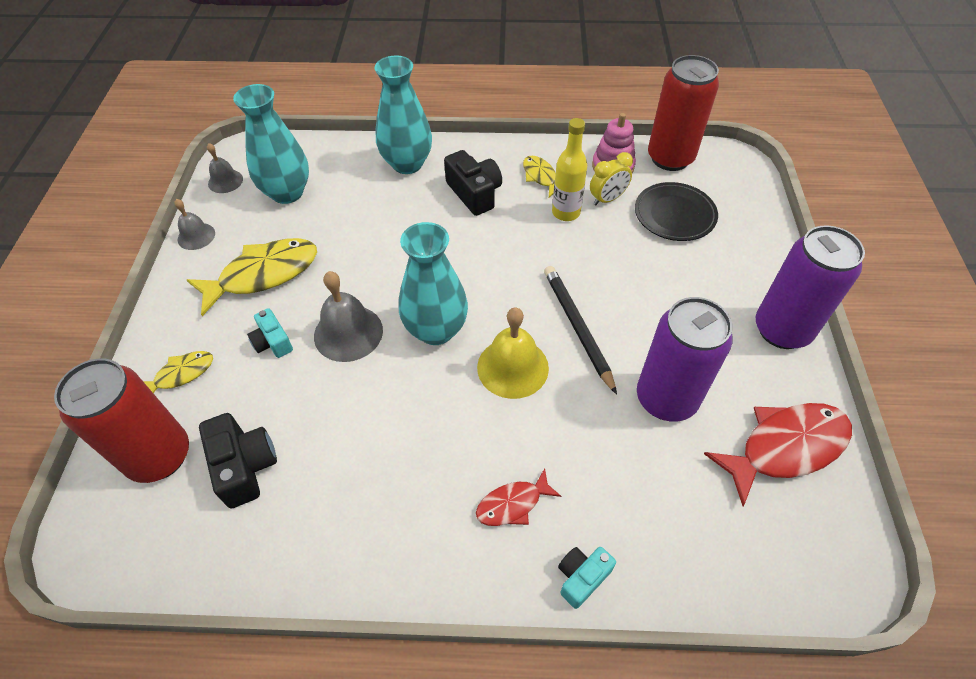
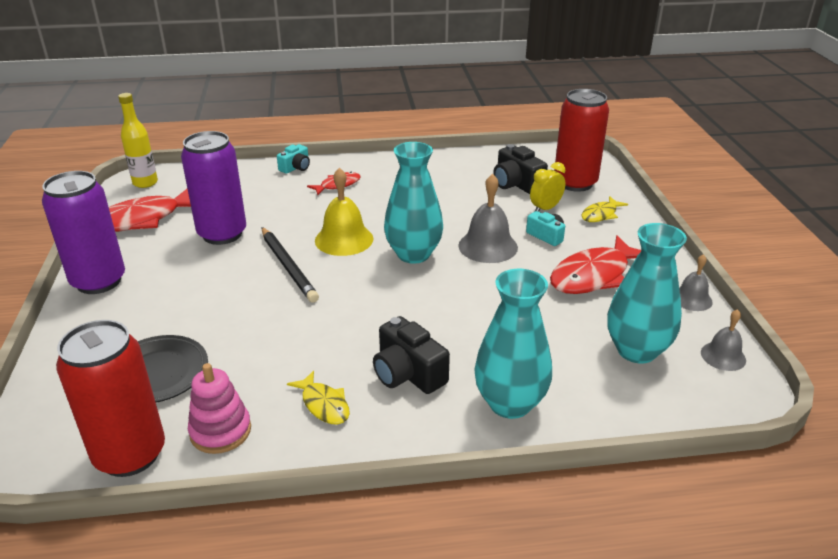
camera: 170 degrees right, 20 degrees down
yellow fish [187,238,317,316] -> red fish [550,235,641,294]
yellow bottle [552,118,587,221] -> yellow bottle moved to [118,93,158,188]
yellow clock [590,152,633,205] -> yellow clock moved to [530,162,566,212]

